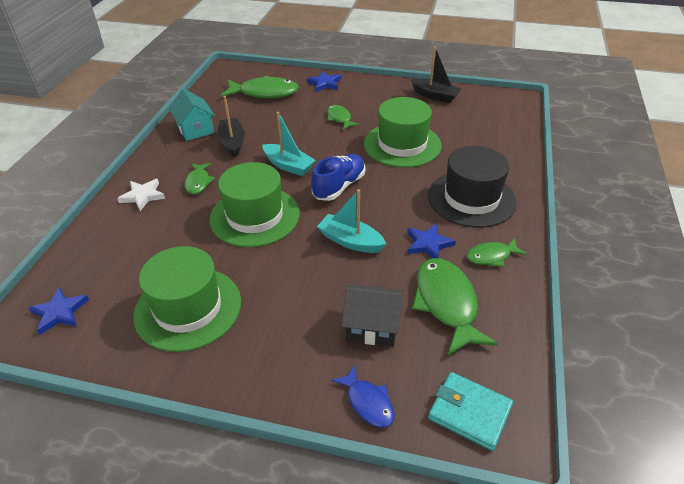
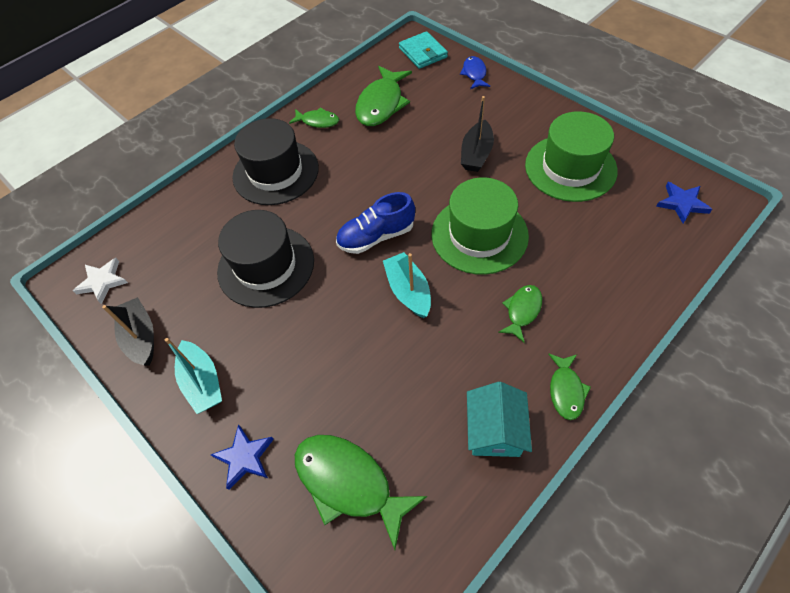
camera: 145 degrees left, 15 degrees up
white star [117,179,165,211] -> white star moved to [73,258,128,304]
black boat [217,96,245,158] -> black boat moved to [461,96,494,172]
turquoise boat [317,189,386,253] -> turquoise boat moved to [165,338,222,414]
green fish [327,105,360,130] -> green fish moved to [548,353,591,420]
black house [342,284,403,347] -> none
green hat [364,97,442,168] -> black hat [217,210,314,308]
blue star [407,223,456,258] -> none

